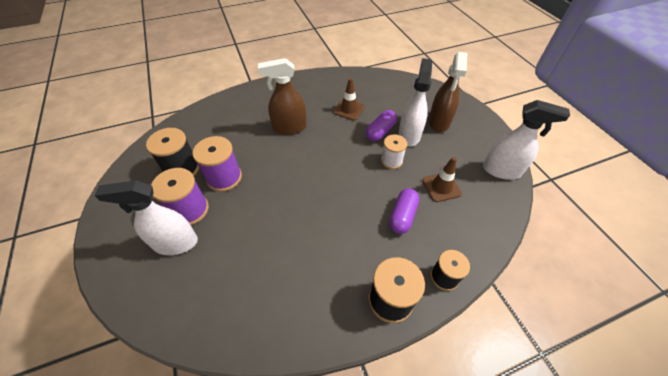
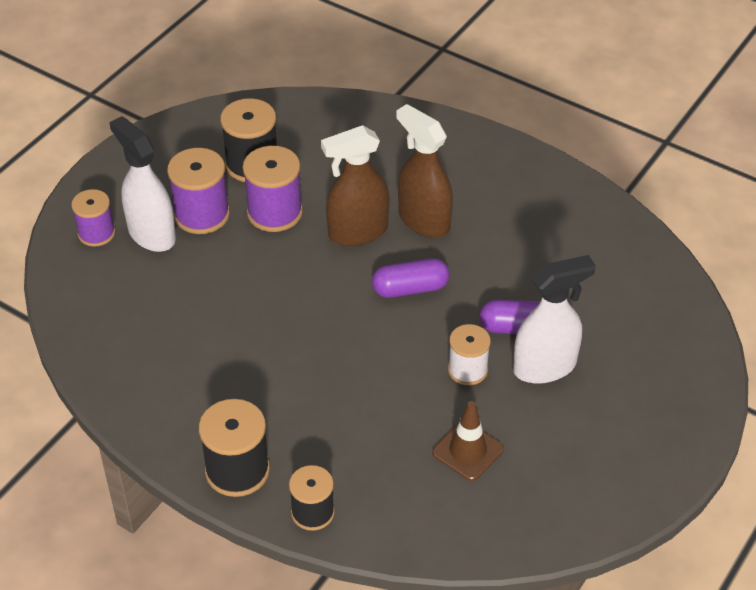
camera: 55 degrees right, 5 degrees down
brown traffic cone [333,78,365,121] -> none
purple capsule [389,188,419,234] -> purple capsule moved to [372,258,450,298]
brown spray bottle [429,52,468,132] -> brown spray bottle moved to [321,125,389,246]
white spray bottle [483,100,570,180] -> none
none -> purple spool [71,189,115,247]

